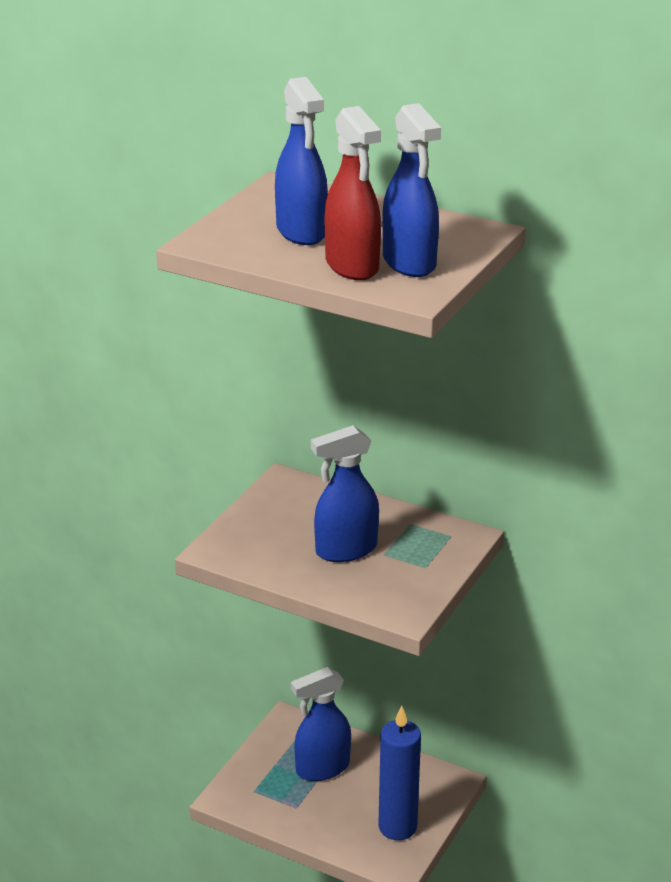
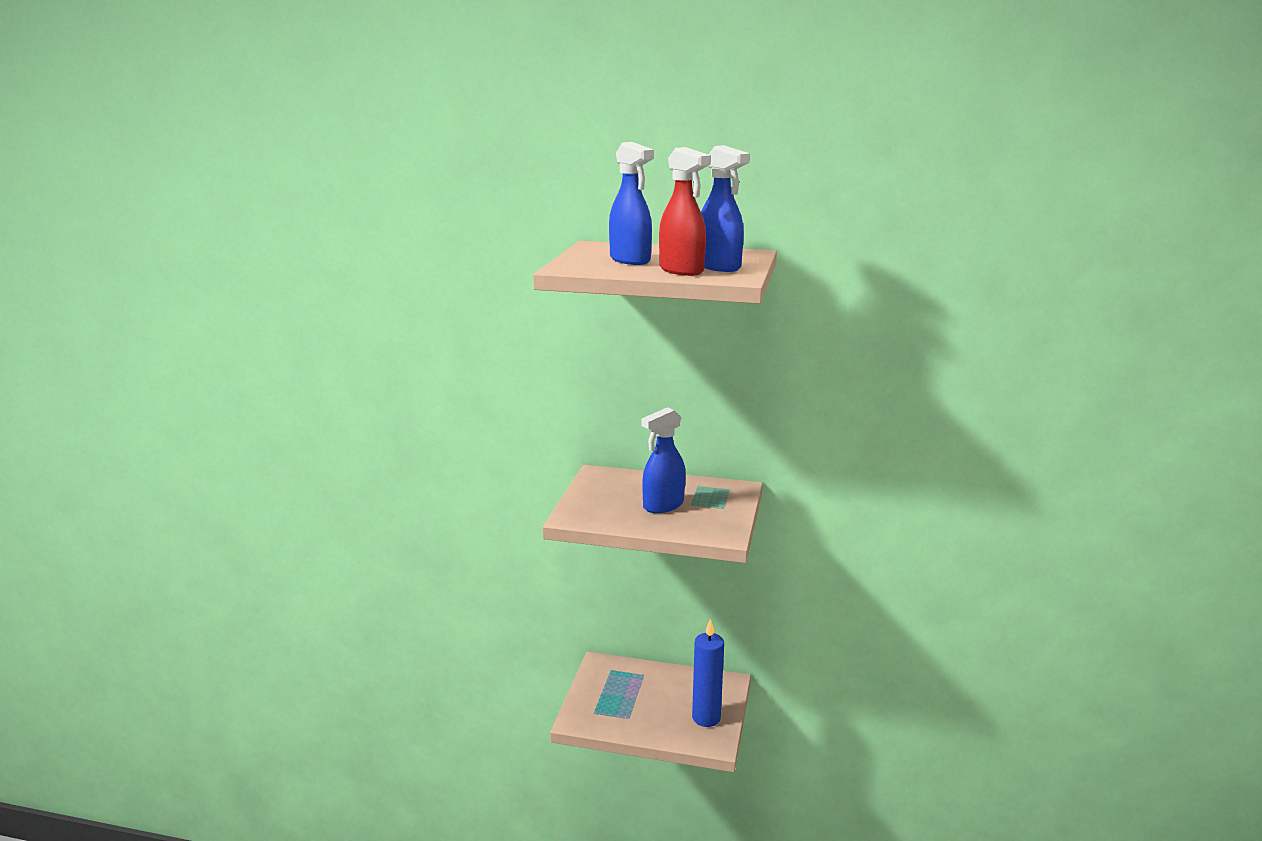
camera: 15 degrees left, 10 degrees down
blue spray bottle [291,667,351,781] -> none

